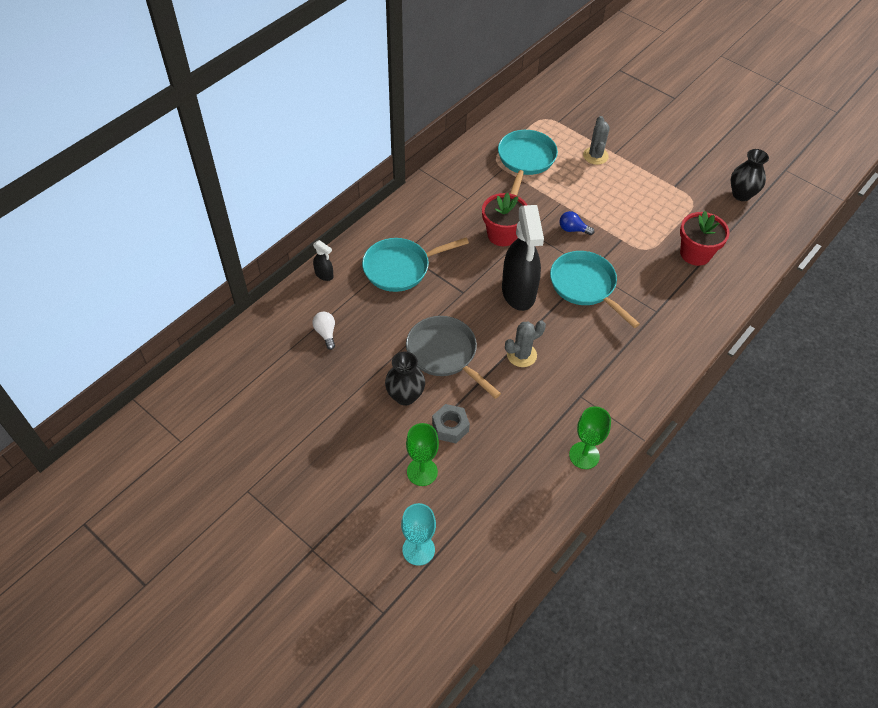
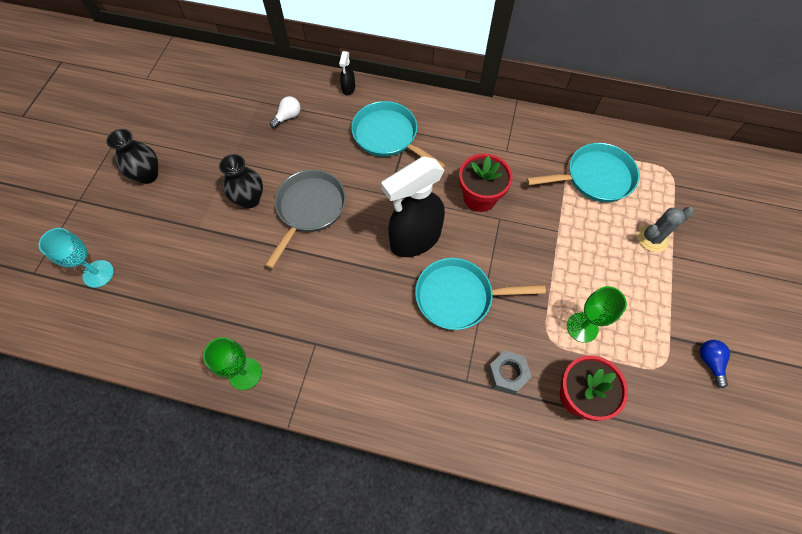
camera: 65 degrees right, 10 degrees up
green goblet [406,423,439,486] -> green goblet moved to [567,286,627,343]
grey nut [432,404,470,443] -> grey nut moved to [488,350,532,394]
grey cactus [505,320,546,367] -> none
turquoise pan [550,251,640,328] -> turquoise pan turned 120 degrees counterclockwise [415,258,546,330]
blue light bulb [560,211,595,235] -> blue light bulb moved to [700,340,730,388]
black vase [731,149,769,201] -> black vase moved to [107,129,158,184]

